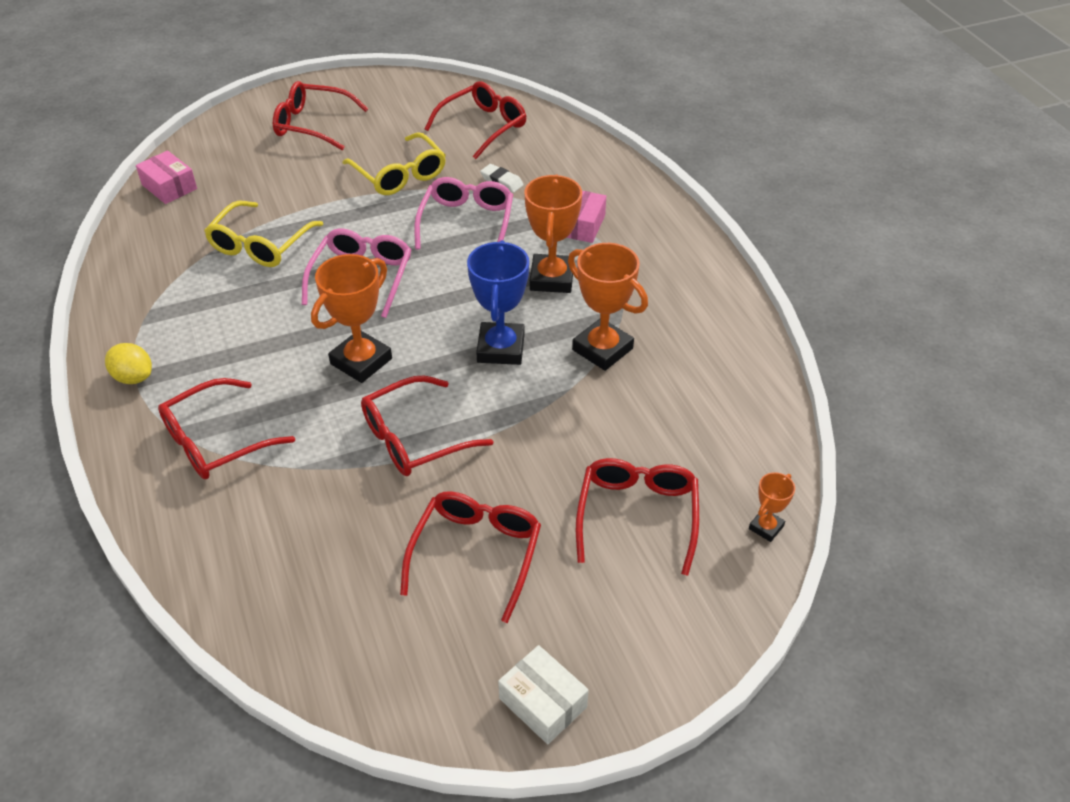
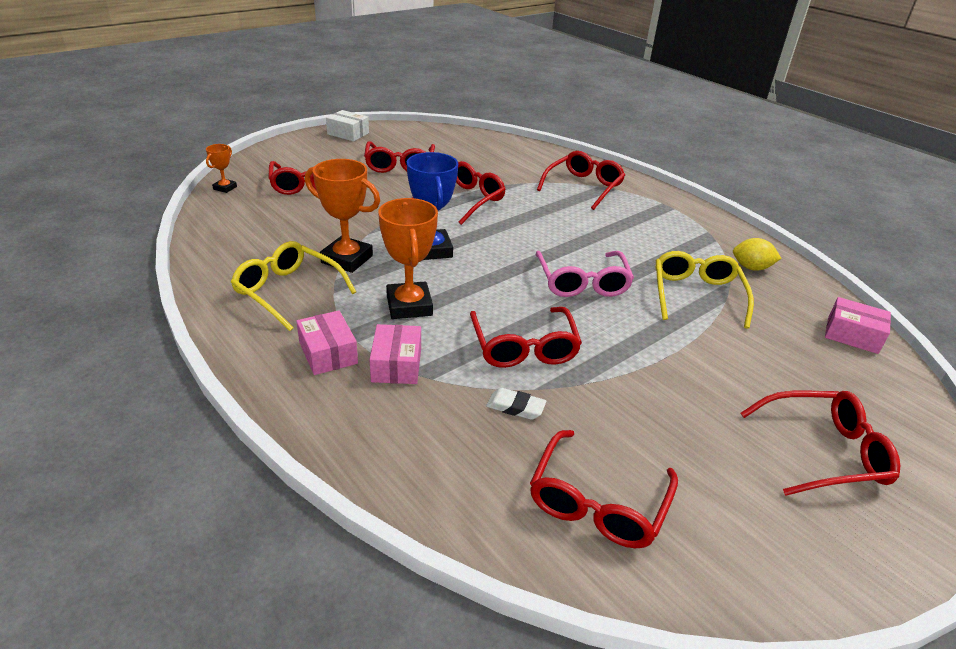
camera: 160 degrees right, 10 degrees down
yellow lemon [105,343,152,384] -> yellow lemon moved to [733,238,782,271]
orange trophy [311,254,392,383] -> none
yellow glasses [342,132,446,195] -> yellow glasses moved to [231,241,356,331]
pink glasses [414,177,513,250] -> red glasses [470,307,582,368]
none -> pink box [296,311,358,375]

